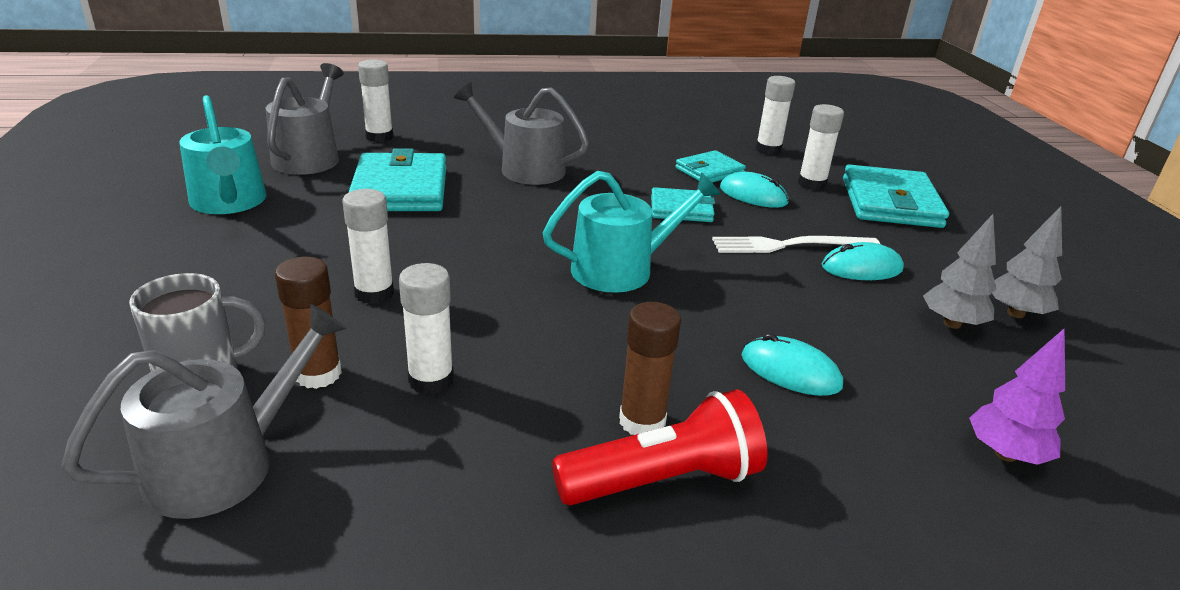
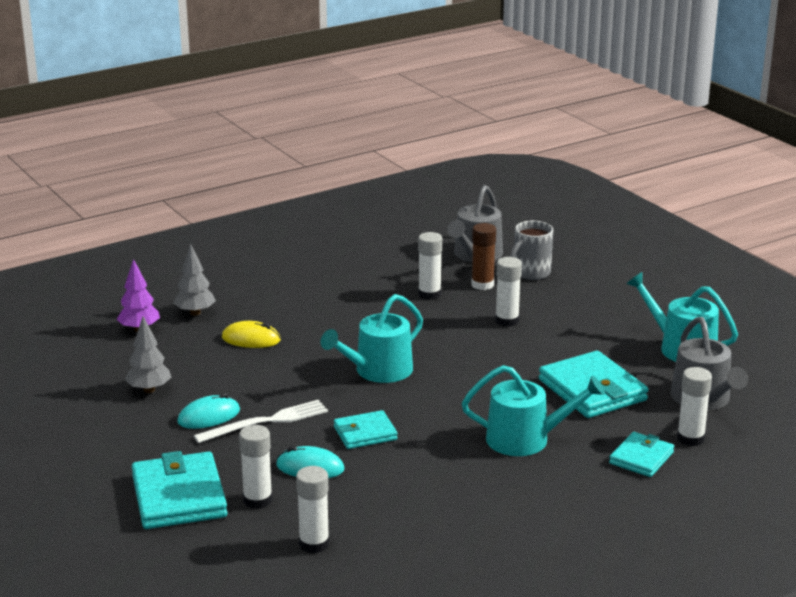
camera: 160 degrees right, 5 degrees down
grey watering can [454,82,589,185] -> turquoise watering can [462,365,605,456]
red flashlight [552,389,767,505] -> none
brown glue stick [619,302,681,435] -> none
turquoise wallet [675,150,746,183] -> turquoise wallet moved to [609,432,674,477]
turquoise mouse [741,333,843,396] -> yellow mouse [222,321,281,348]
grey tree [992,206,1062,318] -> grey tree moved to [173,244,216,315]

